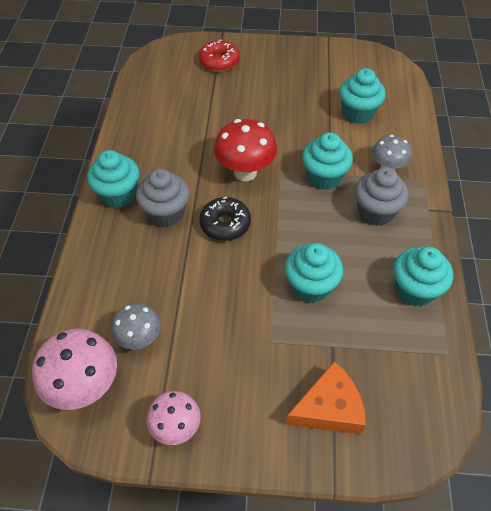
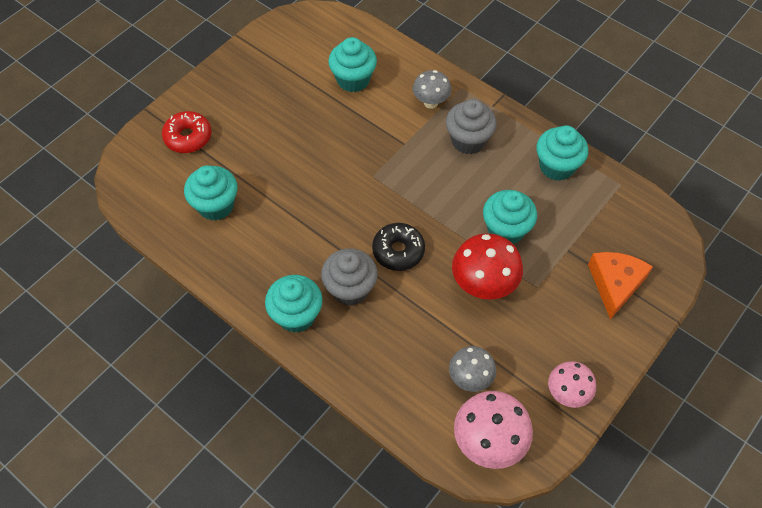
camera: 55 degrees left, 5 degrees up
red mushroom [214,119,277,181] -> red mushroom moved to [452,233,523,300]
turquoise cupcake [302,132,353,190] -> turquoise cupcake moved to [184,165,238,221]

